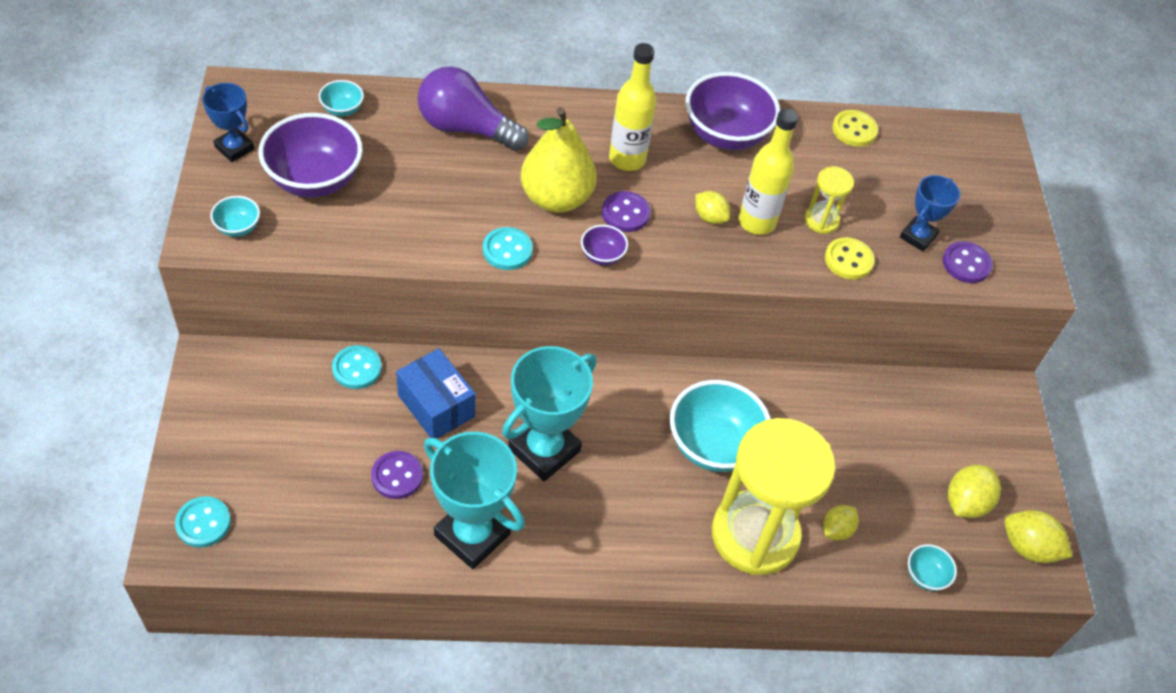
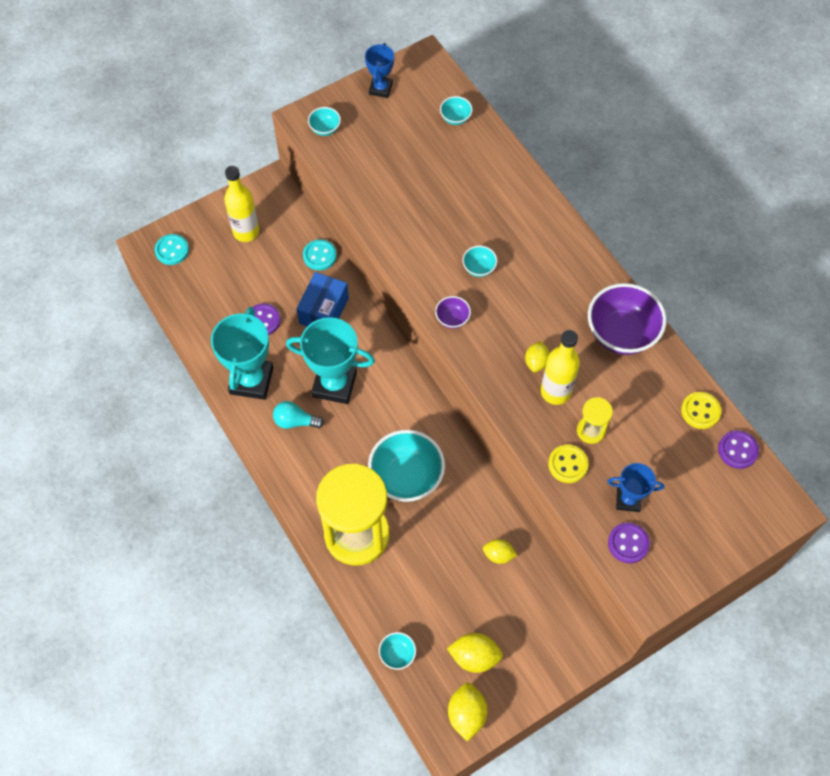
camera: 65 degrees right, 10 degrees up
purple bowl [258,113,363,198] -> none
purple light bulb [418,66,529,151] -> none
turquoise button [483,227,533,270] -> none
yellow pear [520,107,597,213] -> turquoise bowl [462,245,497,277]
purple button [602,191,651,232] -> purple button moved to [718,430,759,469]
yellow bottle [609,43,657,171] -> yellow bottle moved to [224,166,259,242]
yellow lemon [823,505,859,540] -> yellow lemon moved to [483,539,517,564]
none -> turquoise light bulb [273,401,324,429]

